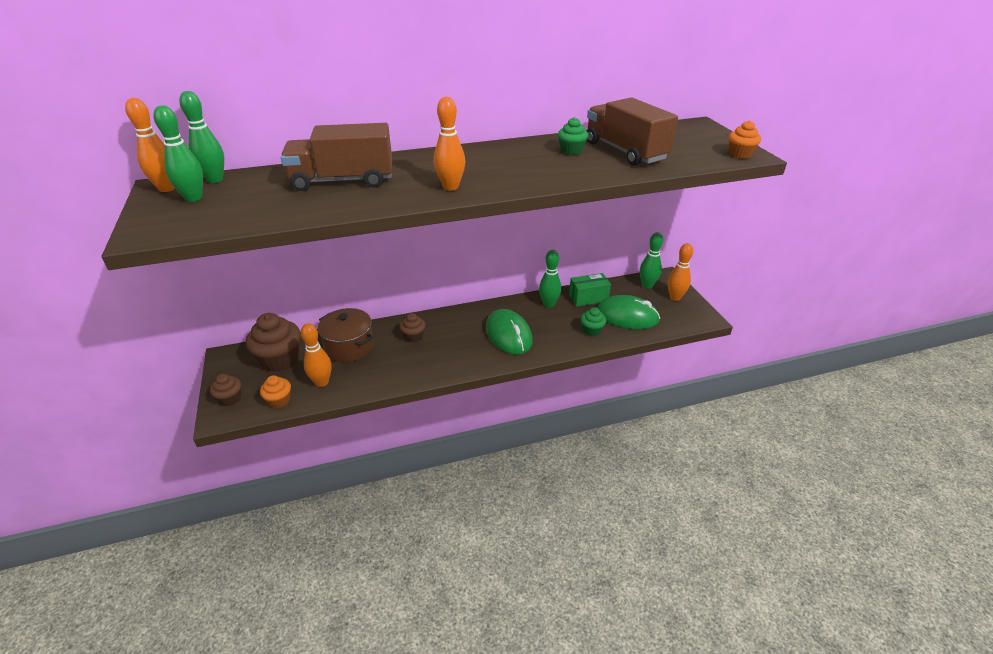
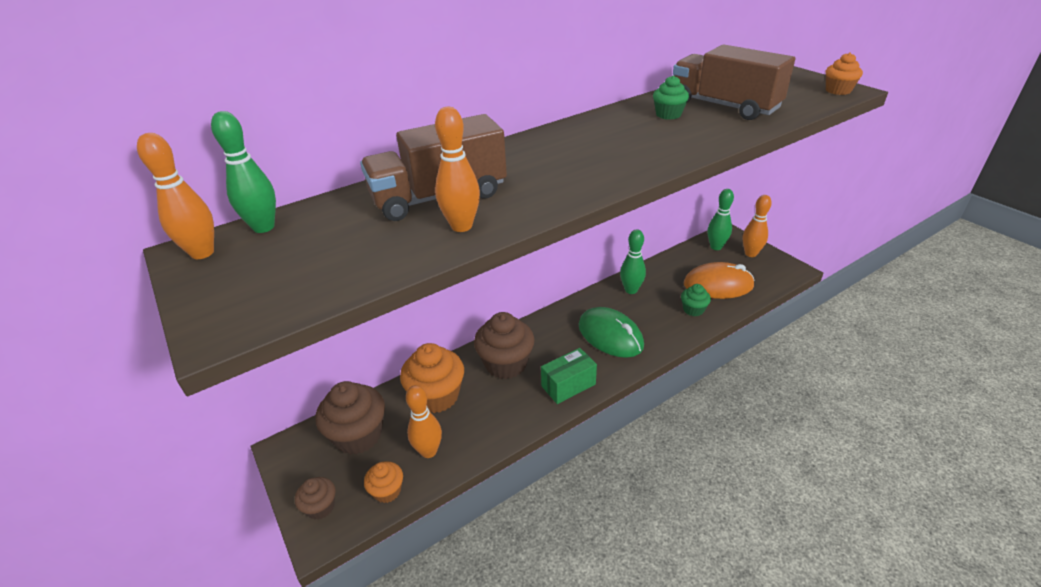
camera: 15 degrees left, 0 degrees up
green bowling pin [153,105,203,202] -> none
brown pot [318,308,374,362] -> orange cupcake [400,343,464,413]
brown cupcake [399,313,426,343] -> brown cupcake [474,312,535,379], size x1.89
orange bowling pin [434,97,465,191] -> orange bowling pin moved to [435,107,480,232]
green box [569,273,611,307] -> green box moved to [541,348,597,404]
green mouse [597,295,660,329] -> orange mouse [684,262,754,299]

